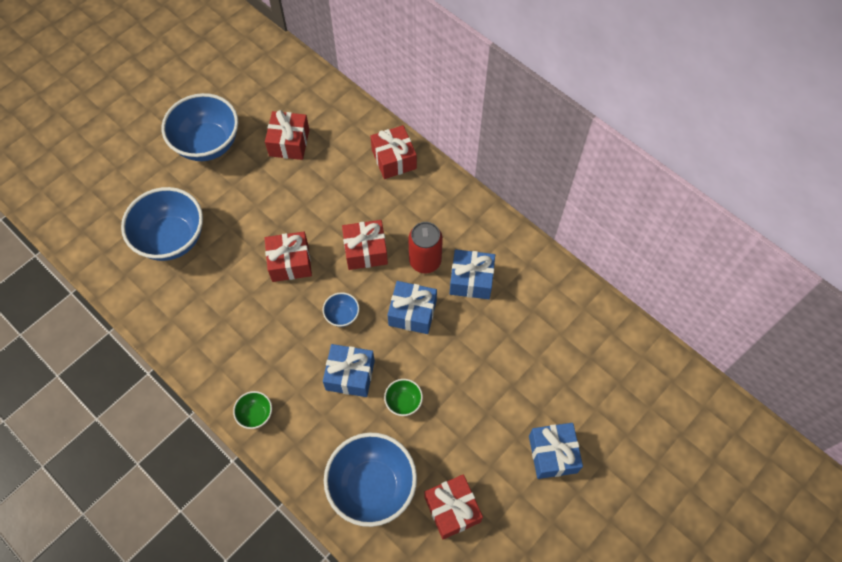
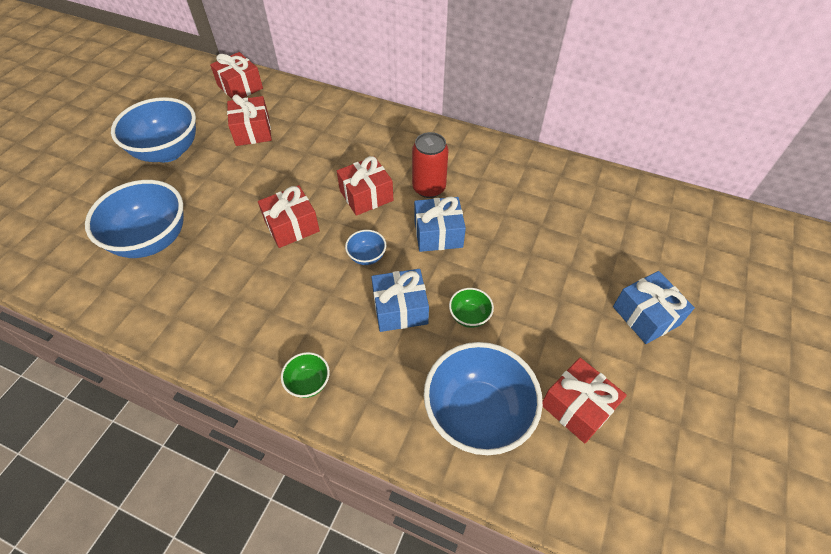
camera: 20 degrees left, 10 degrees down
red gift [370,125,417,179] -> red gift moved to [210,52,263,100]
blue gift [450,249,495,299] -> none

